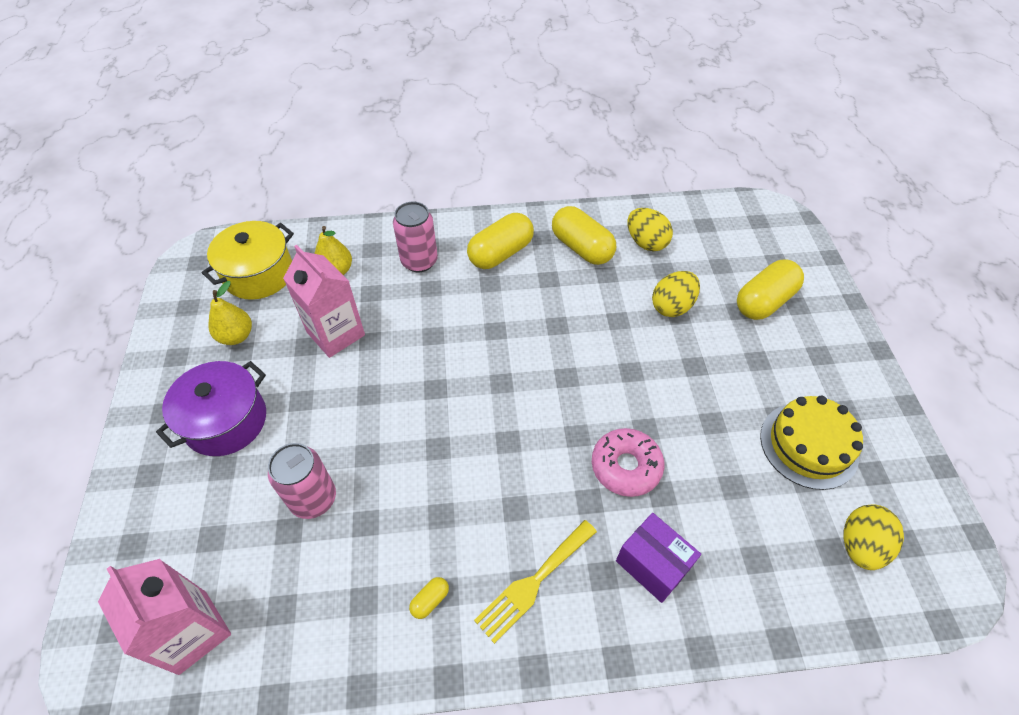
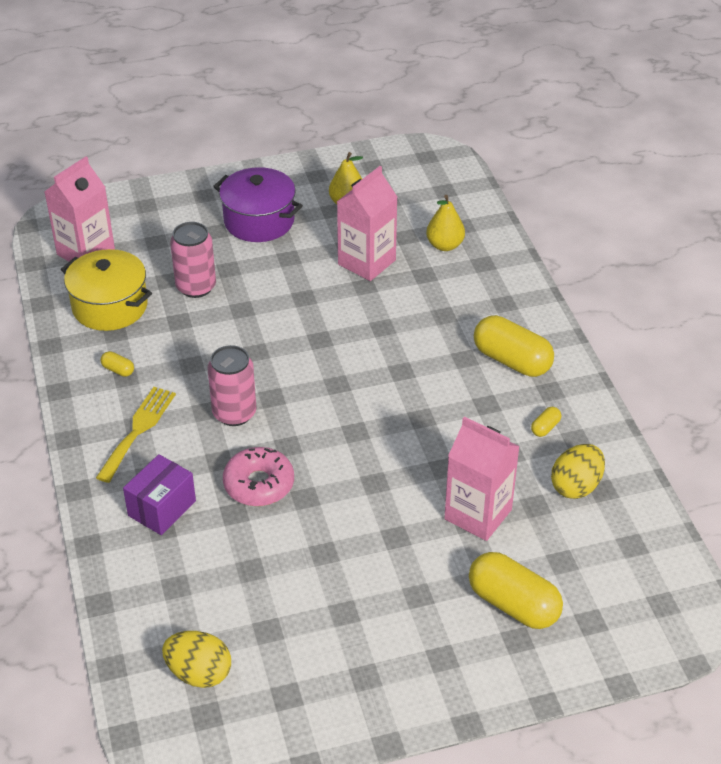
camera: 80 degrees right, 10 degrees down
yellow pot [202,221,294,300] -> yellow pot moved to [61,249,152,331]
pink can [393,202,438,272] -> pink can moved to [207,345,256,426]
yellow fork [474,520,597,644] -> yellow fork turned 75 degrees clockwise [96,387,176,483]
yellow capsule [552,206,616,265] -> yellow capsule [531,407,561,437], size x0.43
yellow egg [652,271,700,317] -> pink carton [444,416,520,541]
yellow cake [760,396,863,490] -> none

